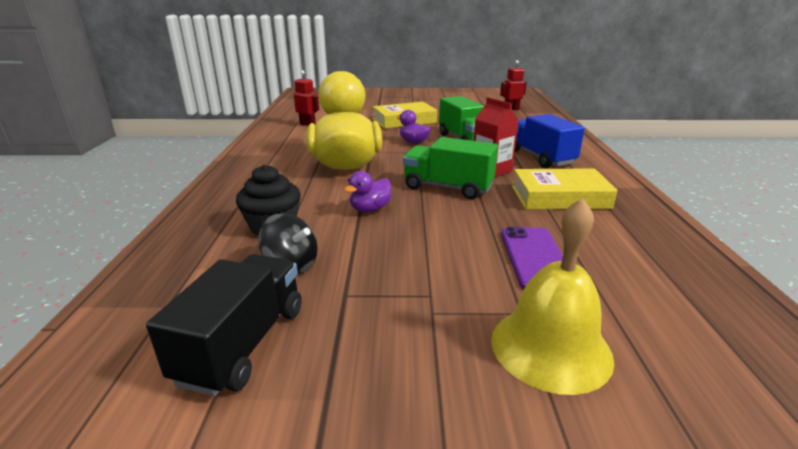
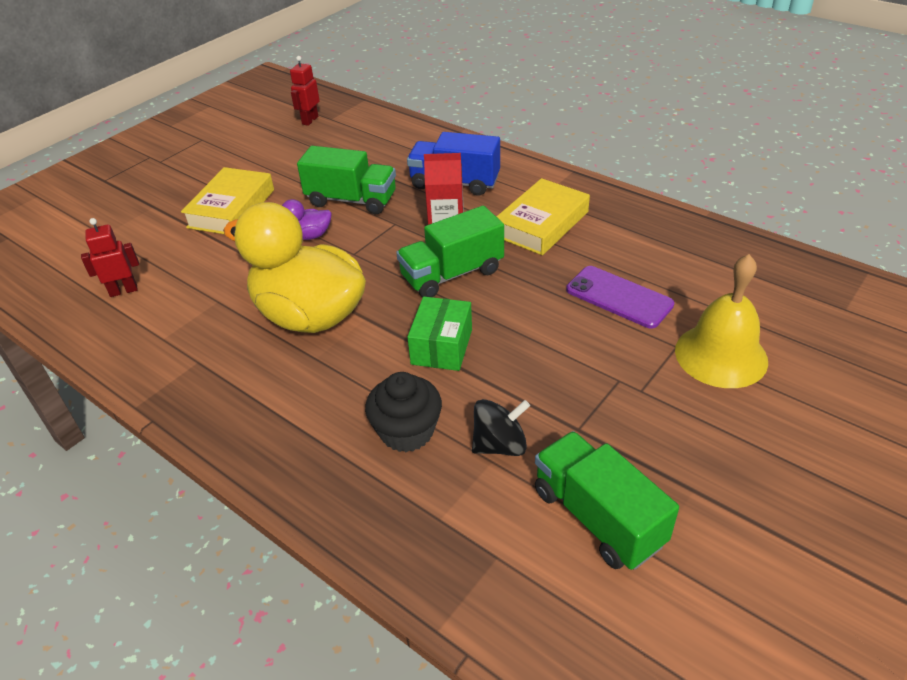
camera: 50 degrees left, 15 degrees up
black truck [146,254,302,396] -> green truck [535,431,679,570]
purple duck [344,171,391,212] -> green box [407,297,472,371]

